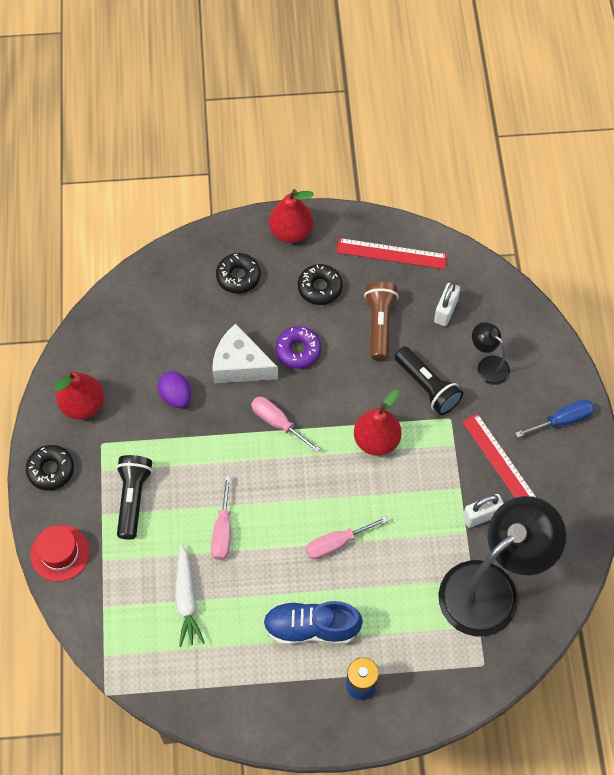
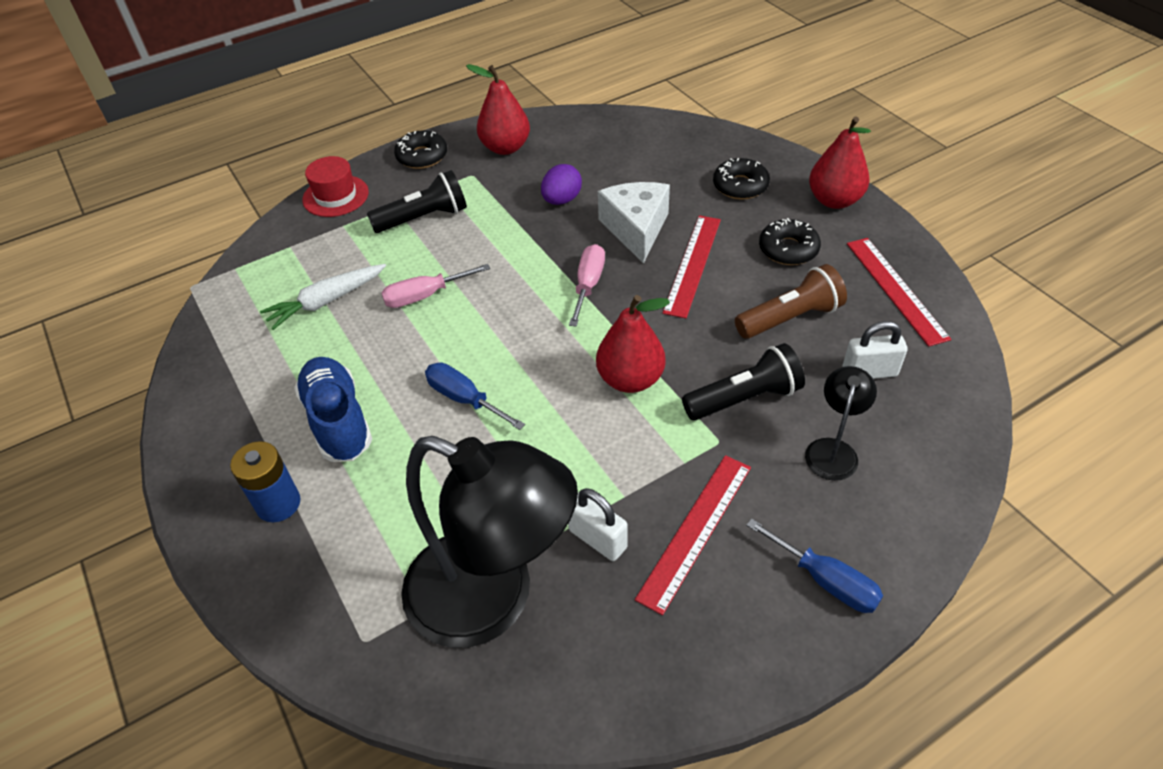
camera: 65 degrees right, 15 degrees down
purple donut [275,326,321,369] -> red ruler [662,215,721,319]
pink screwdriver [306,516,388,560] -> blue screwdriver [425,363,525,430]
black flashlight [395,347,463,415] -> black flashlight turned 135 degrees counterclockwise [682,343,805,421]

